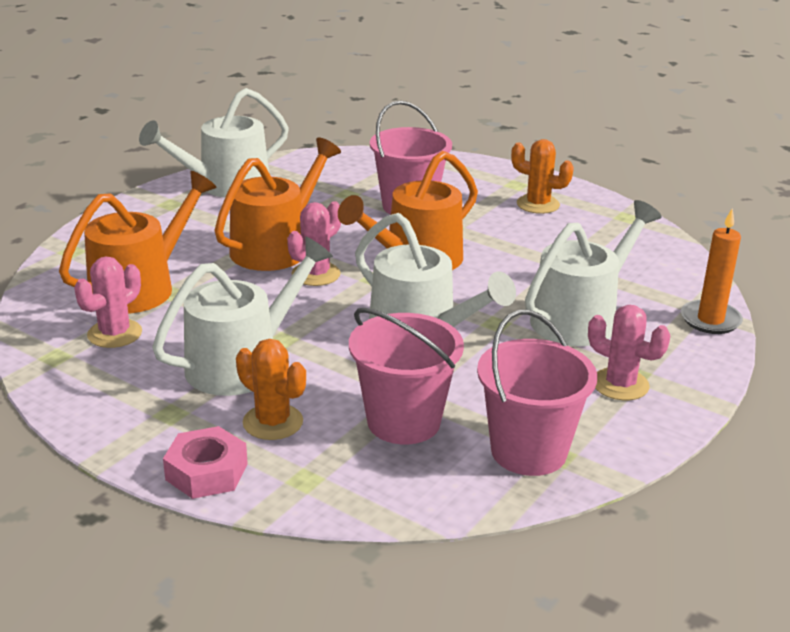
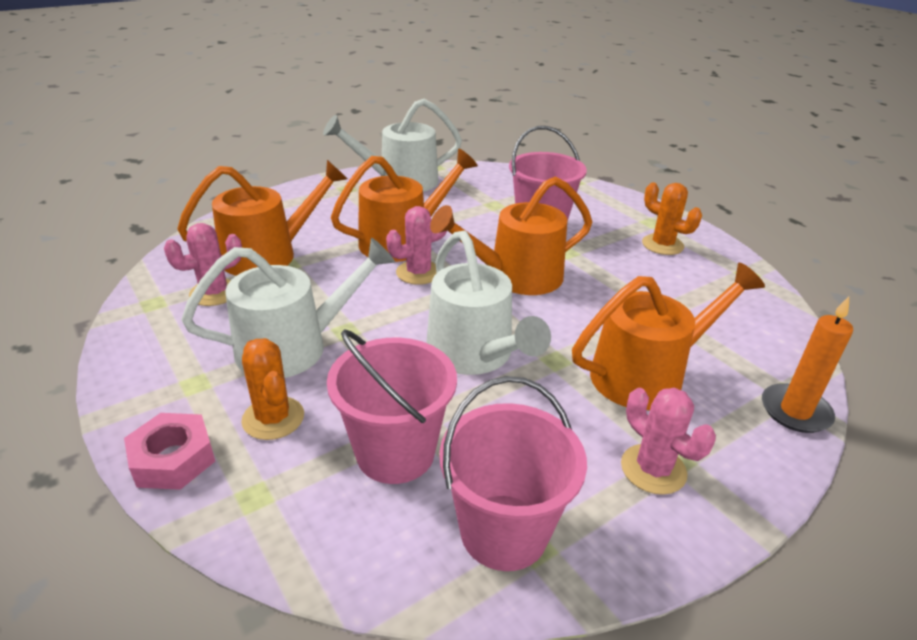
camera: 20 degrees right, 5 degrees up
white watering can [525,200,661,346] -> orange watering can [572,263,765,410]

